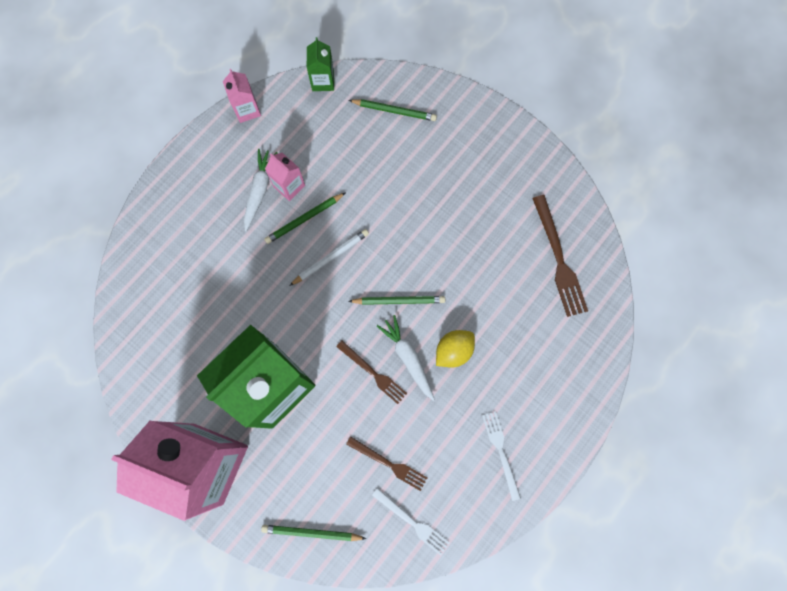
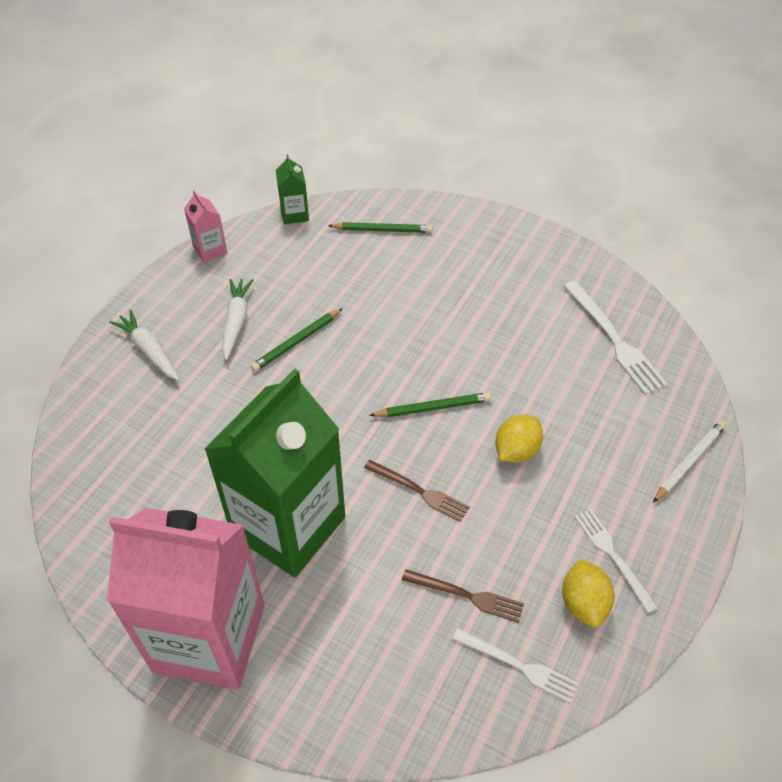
camera: 10 degrees left, 25 degrees down
green pencil [261,525,367,541] -> none
pink carton [265,153,305,201] -> none
white pencil [289,229,369,286] -> white pencil moved to [653,420,726,502]
white carrot [377,315,435,401] -> white carrot moved to [109,310,180,381]
brown fork [532,195,588,317] -> white fork [564,281,668,395]
none -> yellow lemon [562,559,614,627]

